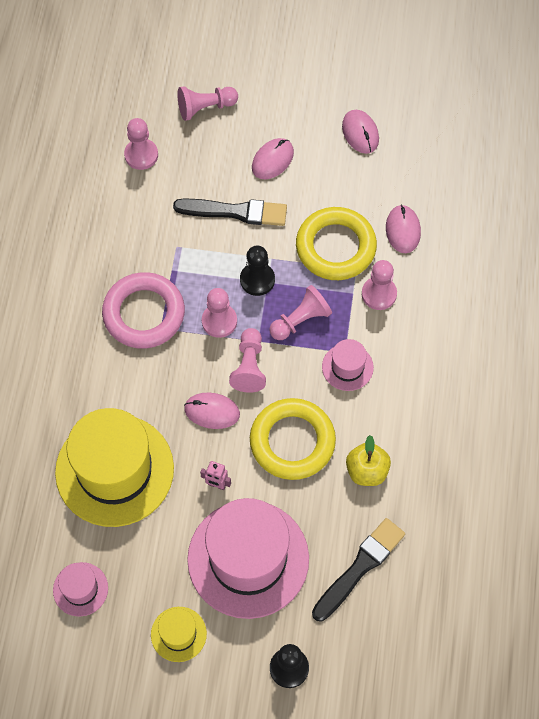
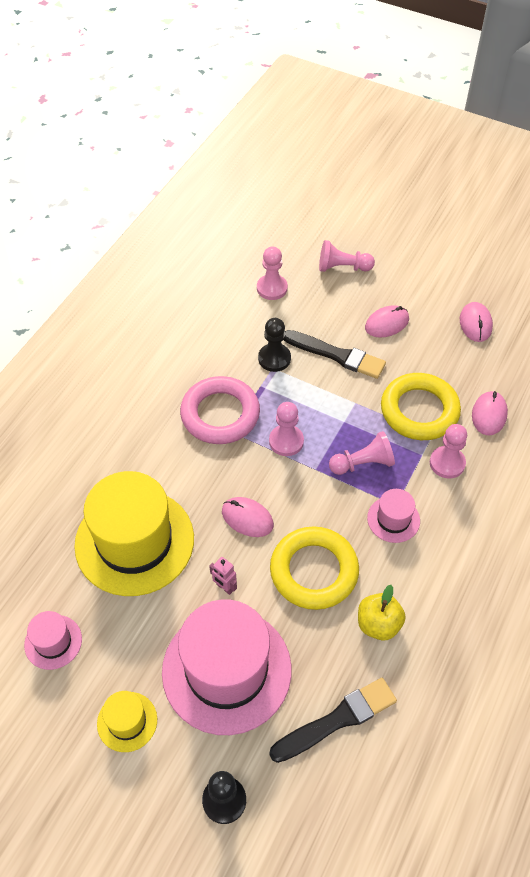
camera: 20 degrees right, 10 degrees down
pink pawn [229,328,266,393] -> none
black pawn [240,246,275,296] -> black pawn moved to [258,318,291,372]

